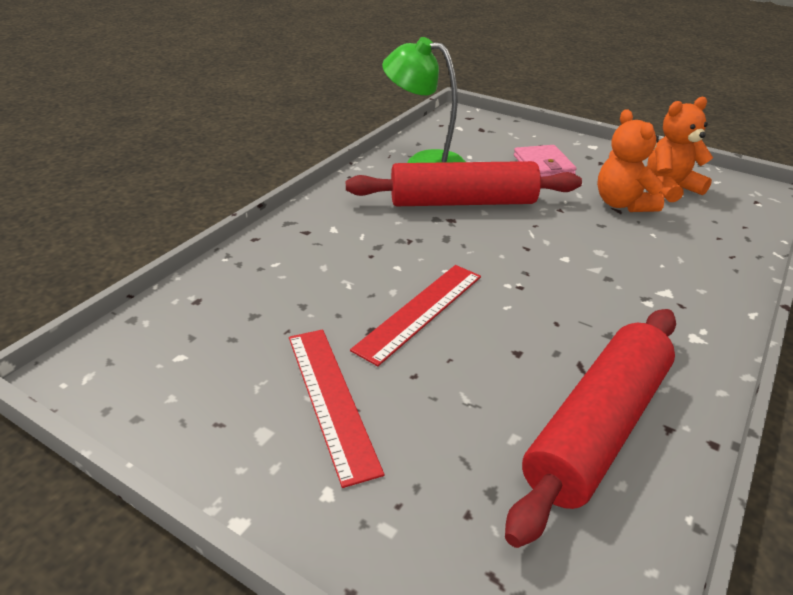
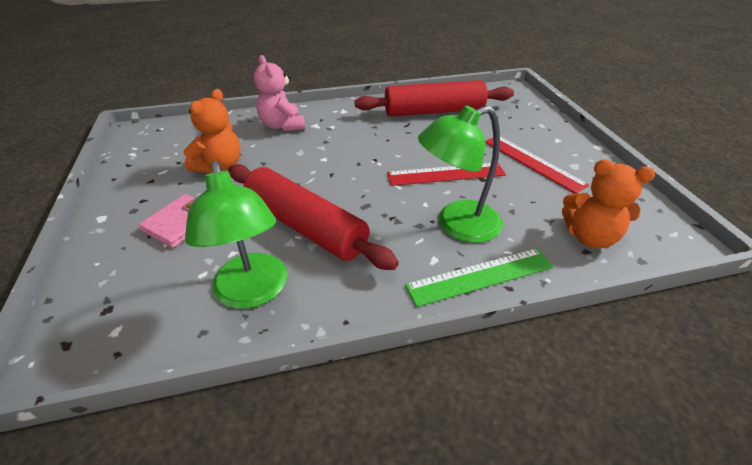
camera: 135 degrees left, 5 degrees up
red ruler [289,329,384,488] -> red ruler turned 60 degrees counterclockwise [485,137,589,194]
orange teddy bear [647,97,713,202] -> orange teddy bear moved to [562,159,655,248]
none -> pink teddy bear [254,55,305,131]
none -> green ruler [405,248,554,307]
none -> green lamp [418,106,503,243]

